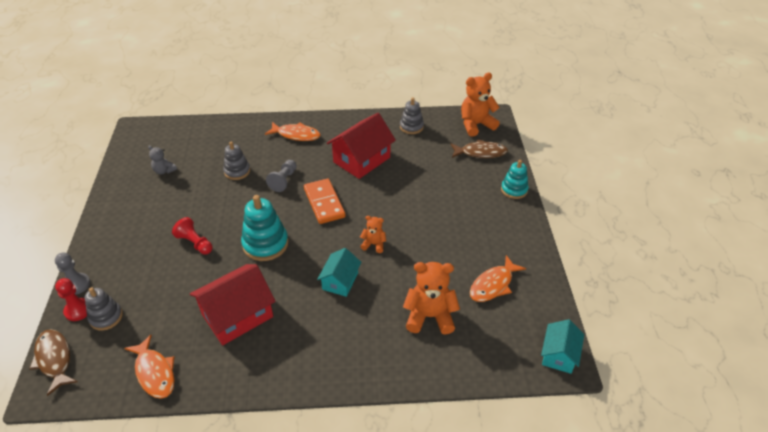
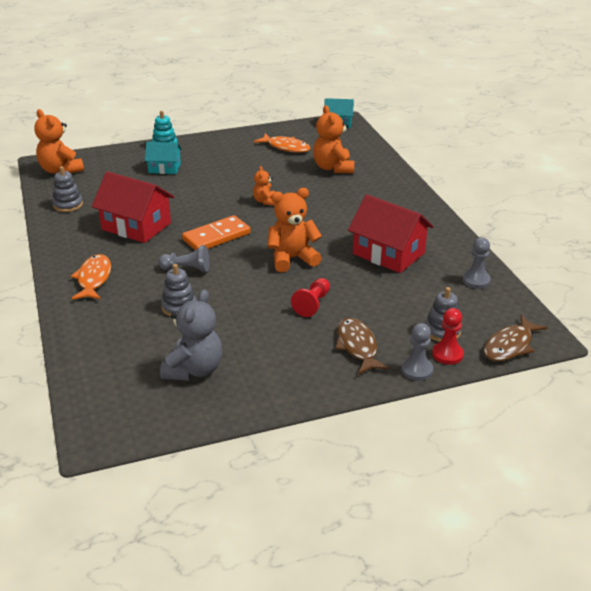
camera: 105 degrees left, 10 degrees down
orange fish [124,335,174,399] -> grey pawn [462,237,491,289]
grey teddy bear [148,145,177,175] -> grey teddy bear [160,289,222,381], size x1.85
turquoise stacking toy [241,195,288,261] -> orange teddy bear [267,188,322,272]
turquoise house [317,248,361,297] -> turquoise house moved to [145,142,182,174]
brown fish [450,139,508,158] -> brown fish moved to [335,318,389,375]

